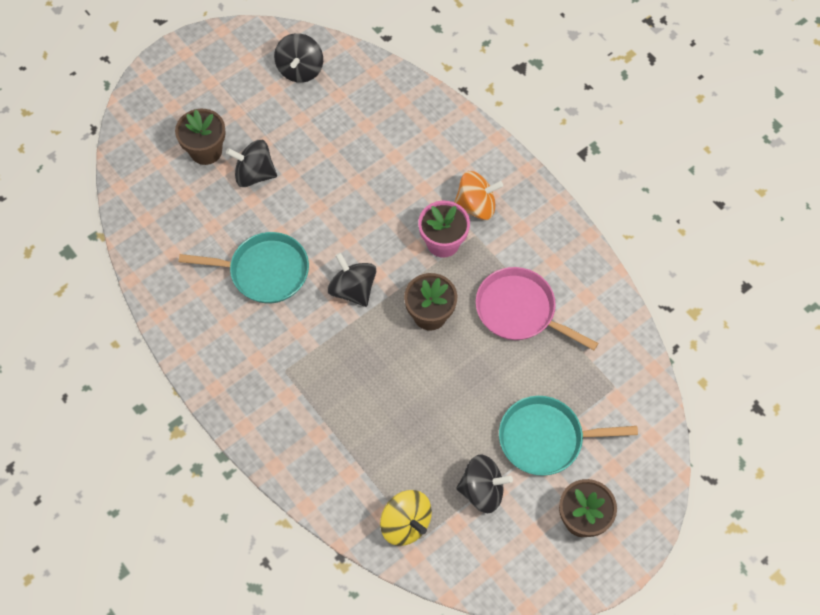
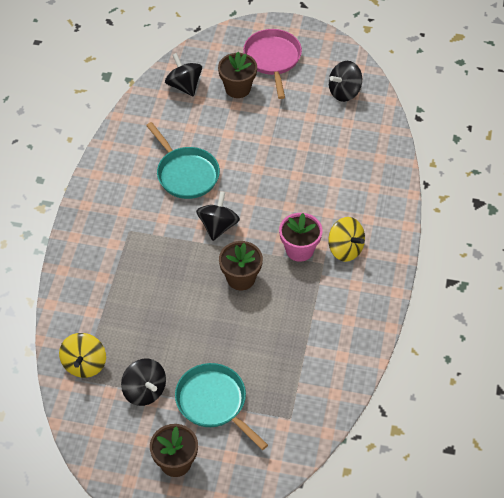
camera: 50 degrees right, 10 degrees down
black spinning top [226,140,277,187] -> black spinning top moved to [165,53,202,97]
orange spinning top [454,171,503,220] -> yellow spinning top [328,217,365,262]
pink pan [476,267,598,350] -> pink pan moved to [243,29,302,99]

